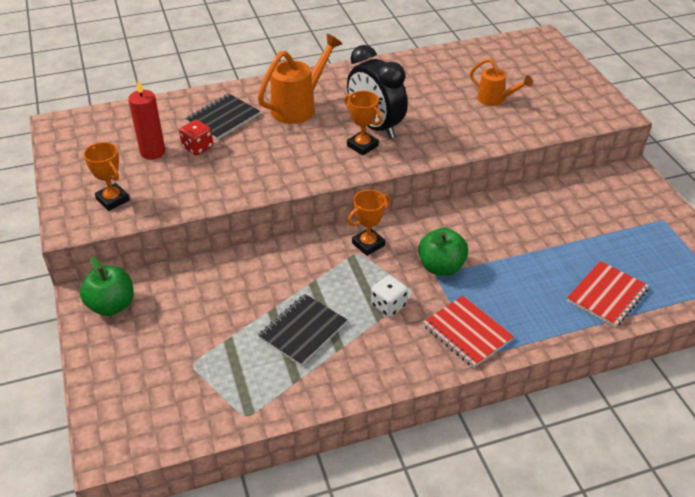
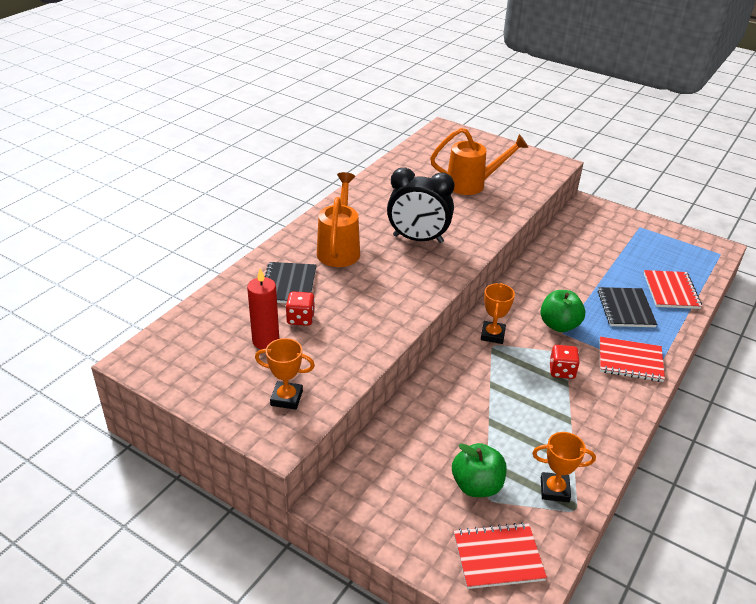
camera: 40 degrees left, 5 degrees down
green apple [80,257,134,316] -> green apple moved to [452,443,507,497]
black notebook [258,294,347,366] -> black notebook moved to [598,287,657,327]
orange trophy [345,91,383,155] -> orange trophy moved to [532,432,596,502]
white dice [371,275,408,317] -> red dice [549,345,580,379]
orange watering can [470,58,533,106] -> orange watering can [430,128,528,195], size x1.63
none -> red notebook [454,522,547,589]

